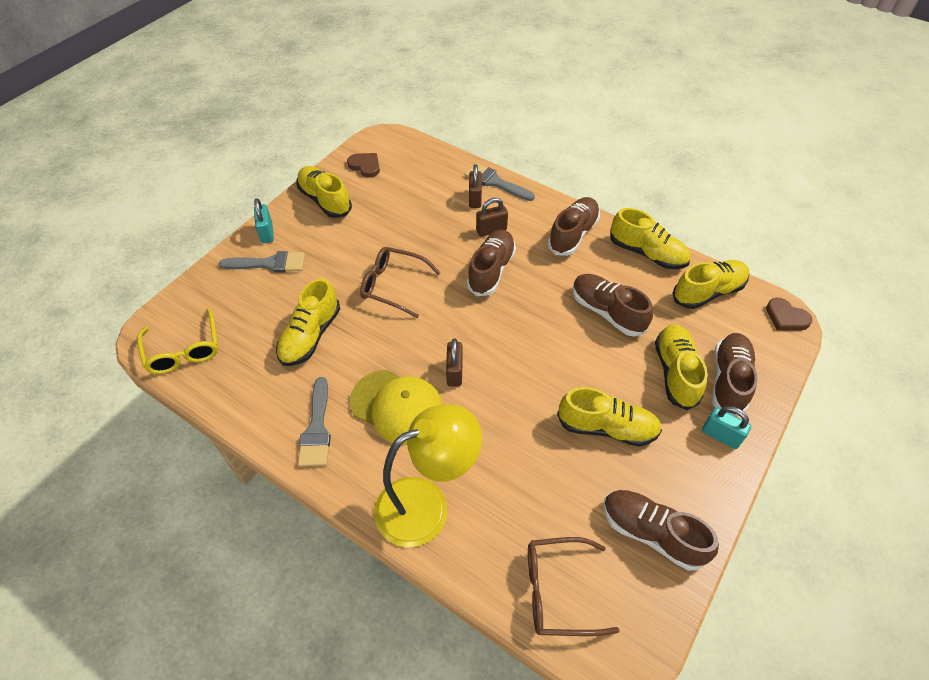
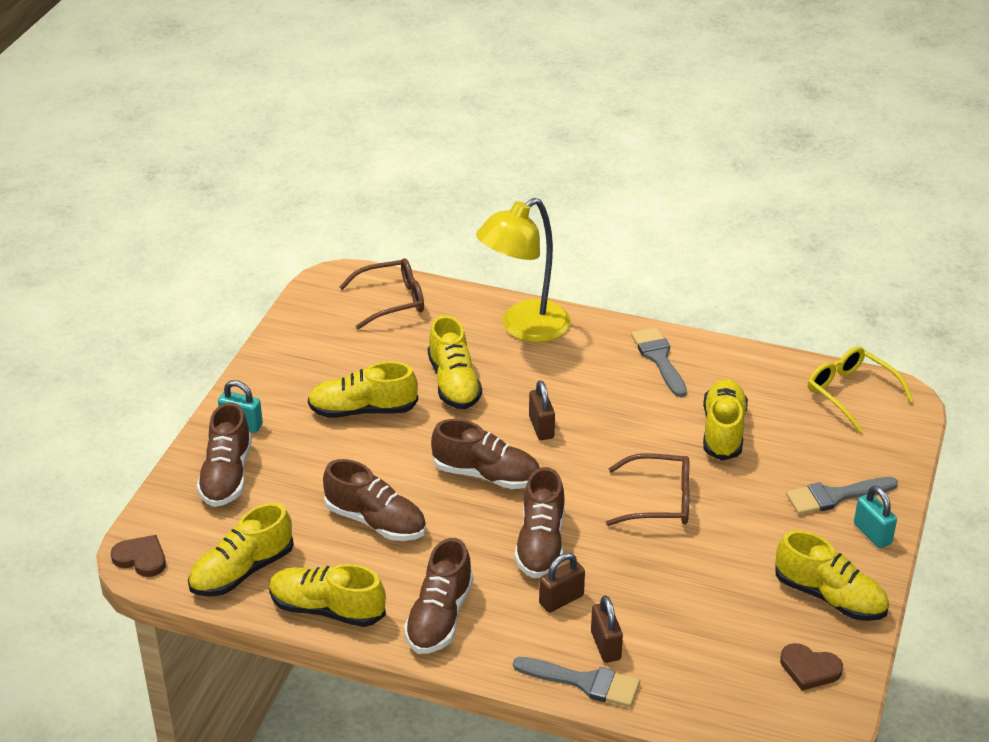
camera: 165 degrees right, 15 degrees down
yellow cap [350,370,443,445] -> none
brown shoe [603,490,719,571] -> brown shoe moved to [431,419,540,489]
yellow shoe [655,324,708,410] -> yellow shoe moved to [428,315,482,409]

